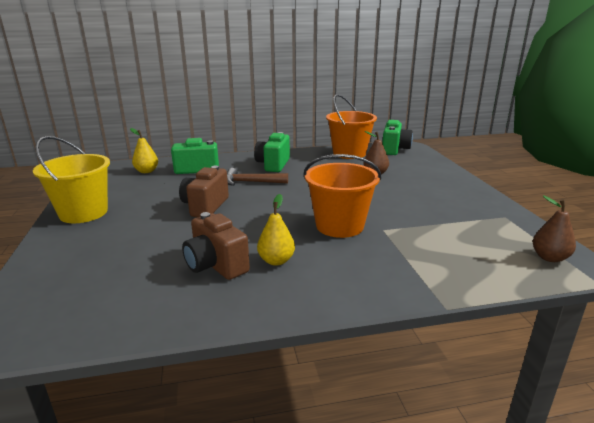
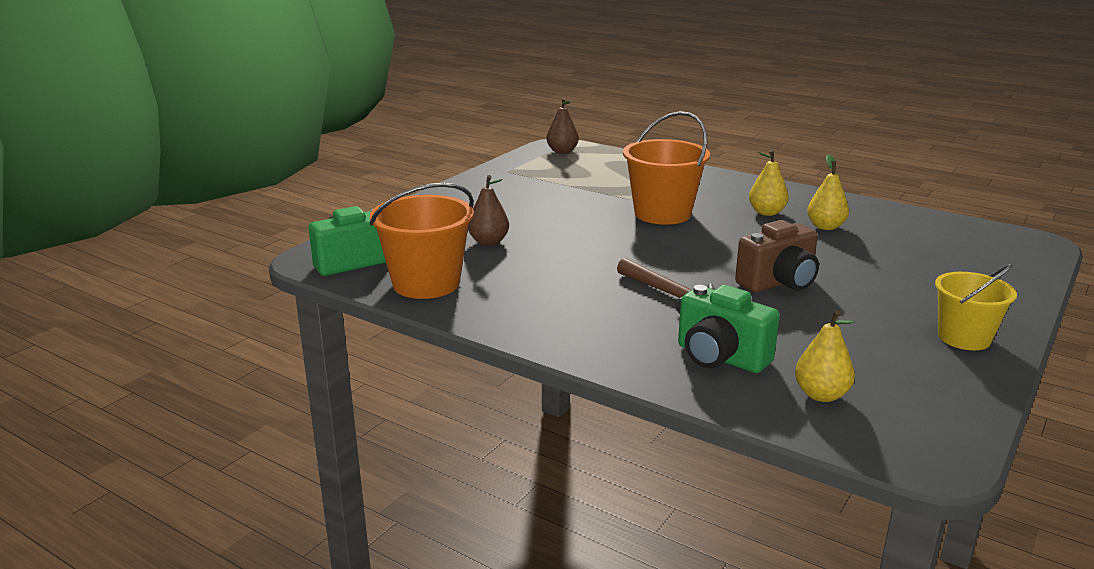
camera: 135 degrees left, 0 degrees up
yellow bucket [33,136,110,223] -> yellow bucket [935,264,1017,350], size x0.66
brown camera [182,212,250,280] -> yellow pear [807,154,849,230]
green camera [254,132,290,172] -> none

